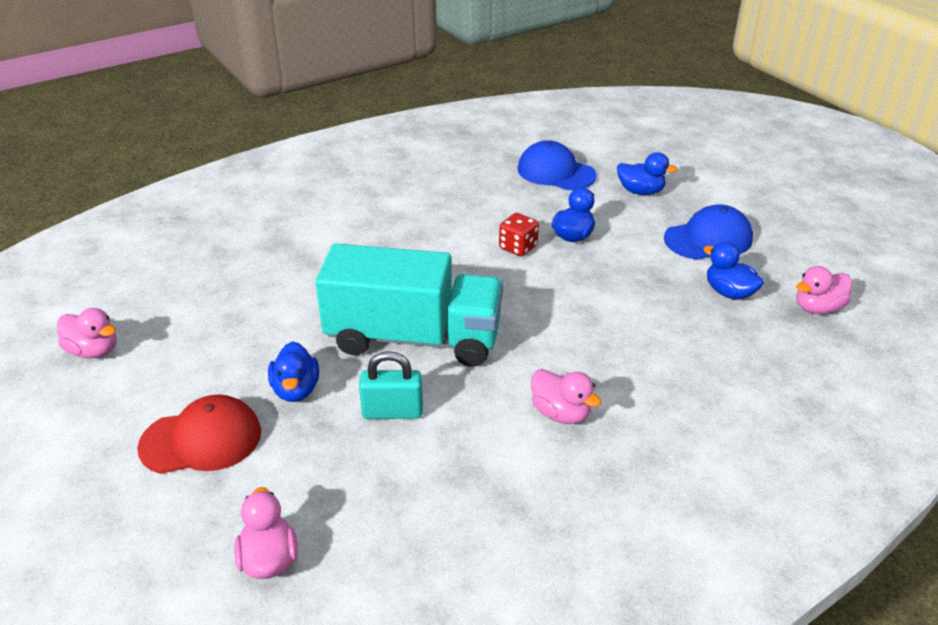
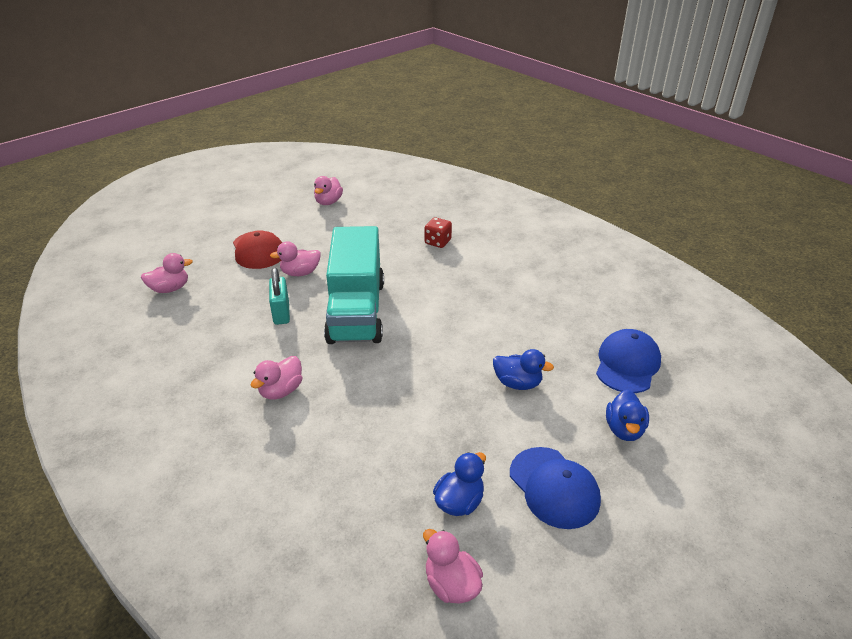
camera: 80 degrees right, 0 degrees up
blue duck [268,341,319,402] -> pink duck [270,241,321,276]
red dice [499,213,539,257] -> red dice moved to [424,217,452,248]

